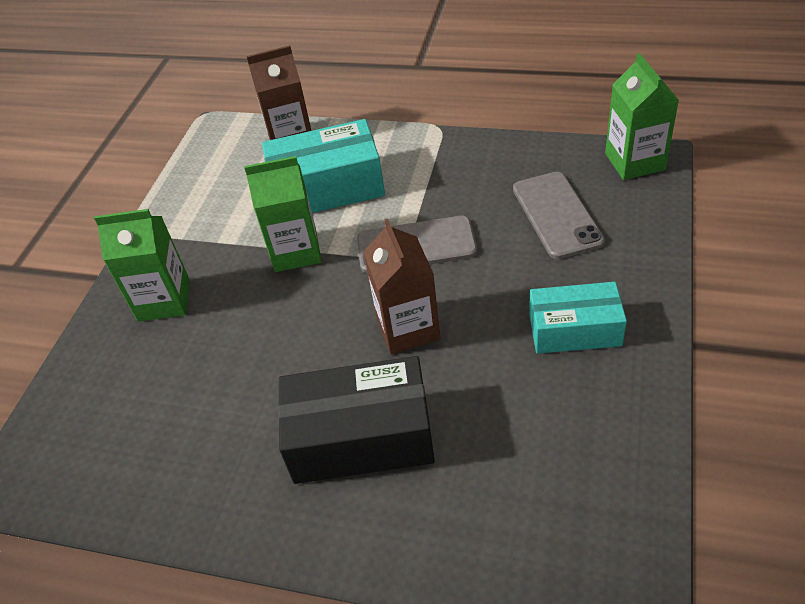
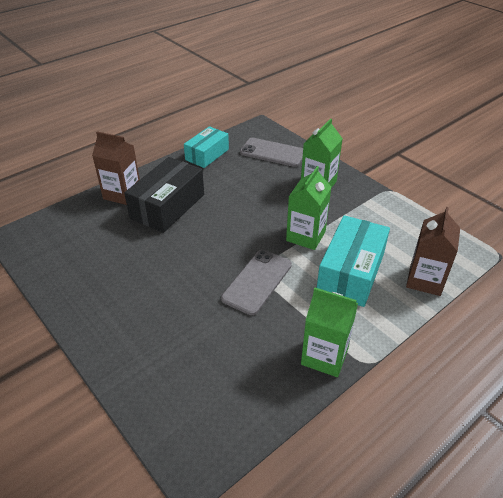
camera: 120 degrees right, 5 degrees down
brown carton [363,219,440,354] -> brown carton moved to [92,131,140,205]
grey phone [513,172,605,259] -> grey phone moved to [240,138,303,167]
turquoise box [529,282,627,354] -> turquoise box moved to [184,126,229,168]
green carton [605,53,679,180] -> green carton moved to [301,288,358,377]

